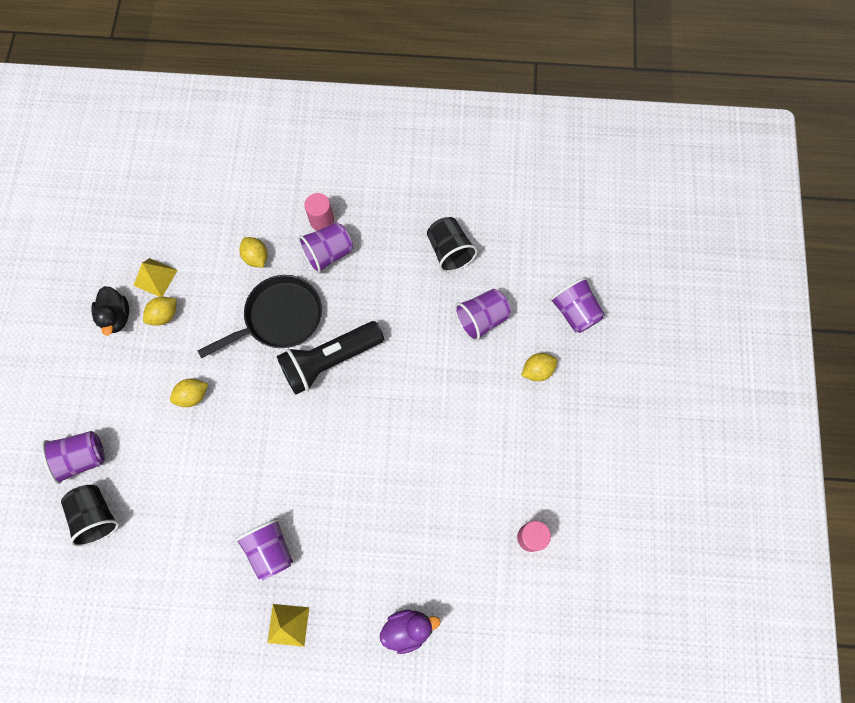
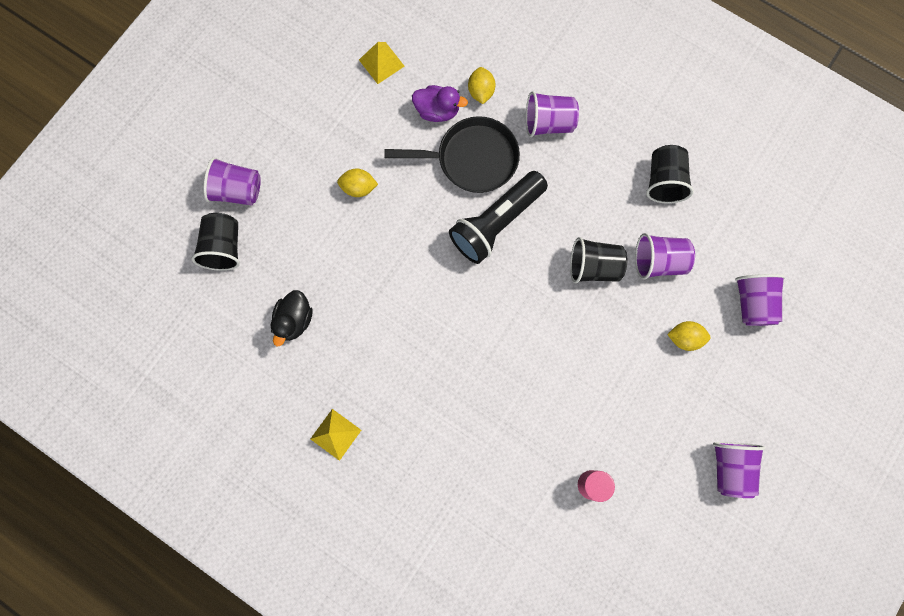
camera: 30 degrees right, 5 degrees up
black duck [91,286,129,336] -> black duck moved to [271,290,313,346]
yellow lemon [143,297,177,326] -> none
purple cup [235,518,293,580] -> purple cup moved to [713,442,765,498]
black flashlight [277,321,384,395] -> black flashlight turned 45 degrees counterclockwise [449,171,548,264]
pink cylinder [305,193,334,231] -> none
purple duck [380,610,440,654] -> purple duck moved to [412,85,468,122]
none -> black cup [570,237,627,283]

